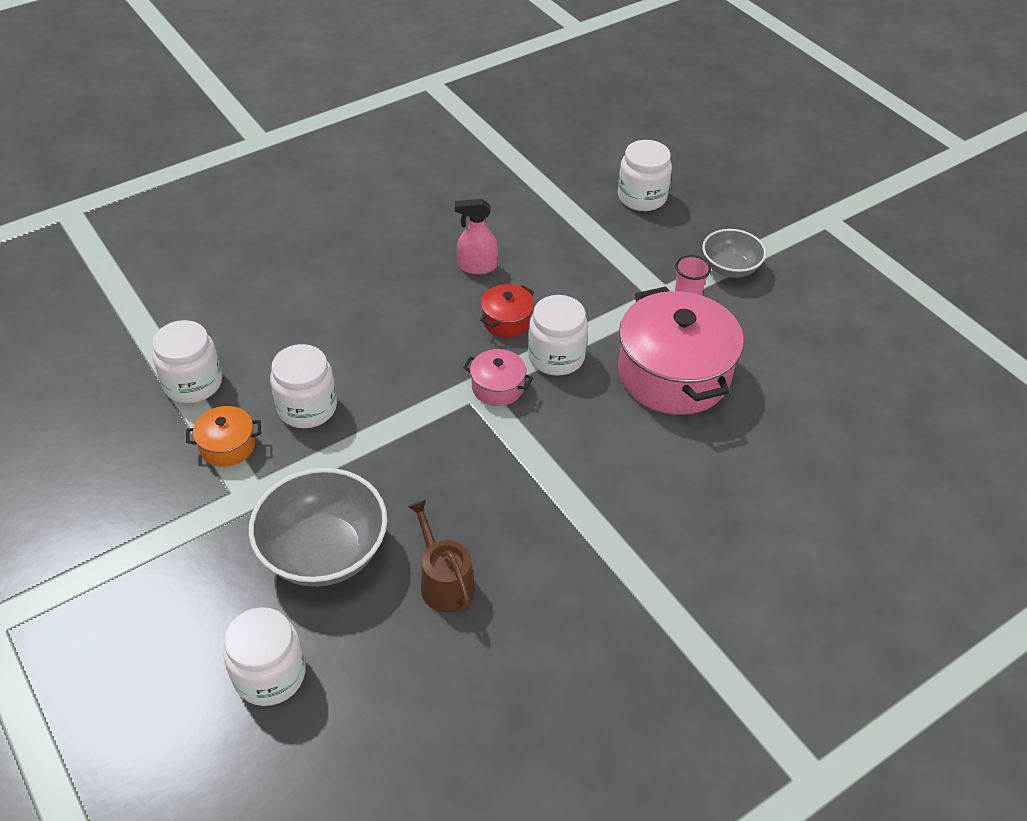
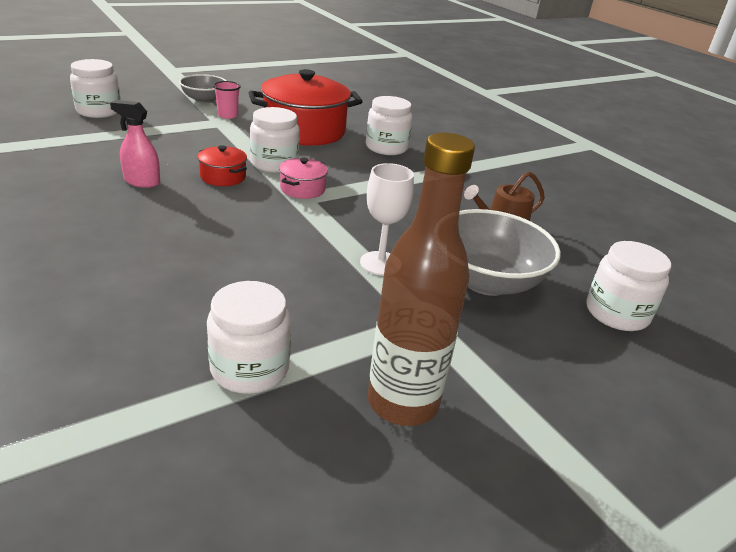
camera: 90 degrees left, 15 degrees down
orange pot [186,406,261,467] -> none
white jar [270,344,337,428] -> white jar moved to [366,96,413,155]
pink spray bottle [455,199,498,274] -> pink spray bottle turned 105 degrees clockwise [110,100,160,188]
pink pot [618,287,744,415] -> red pot [248,69,363,146]
none -> white goblet [360,163,414,276]
none -> brown bottle [368,133,475,426]

